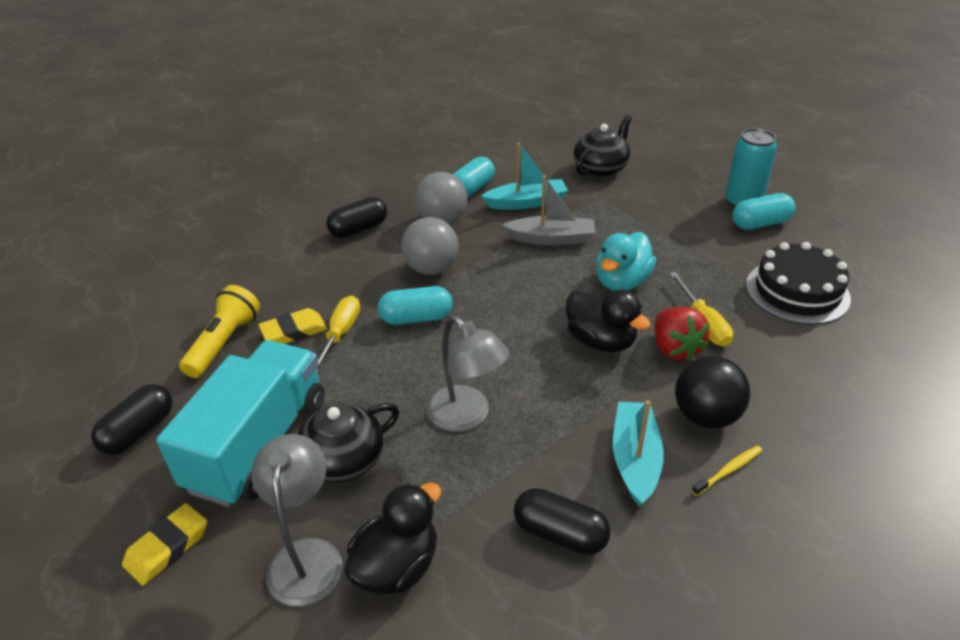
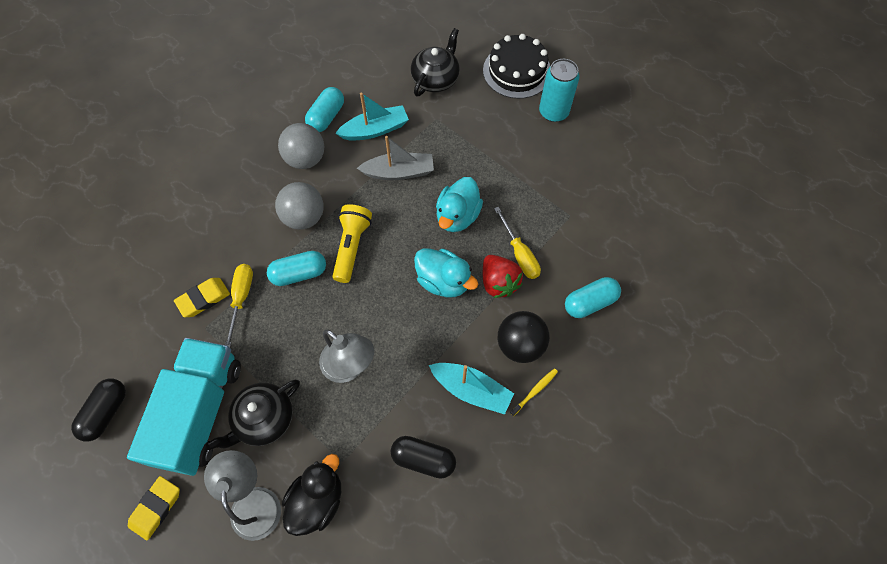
camera: 10 degrees left, 25 degrees up
yellow flashlight [179,285,260,378] -> yellow flashlight moved to [332,204,372,283]
black capsule [326,197,387,238] -> none
black duck [566,290,651,352] -> turquoise duck [414,248,478,297]
turquoise boat [613,400,664,506] -> turquoise boat turned 120 degrees clockwise [429,363,514,415]
turquoise capsule [733,193,796,230] -> turquoise capsule moved to [565,277,621,318]
black cake [746,242,851,325] -> black cake moved to [483,34,550,99]

